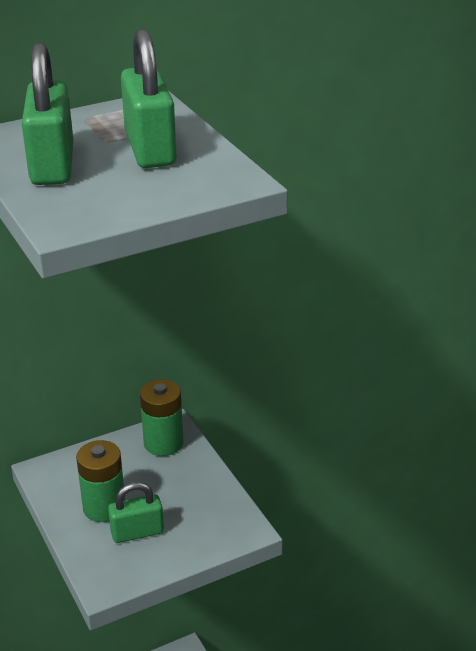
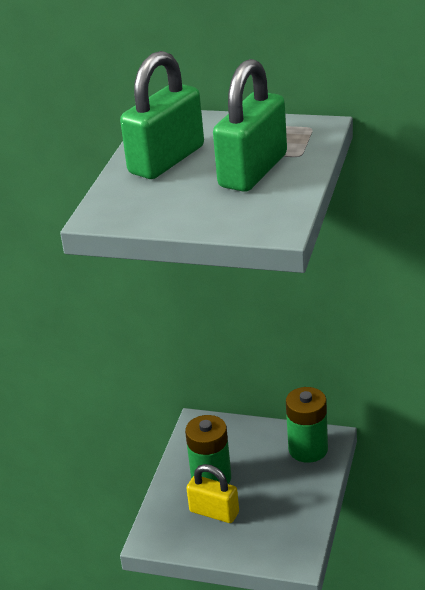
camera: 45 degrees right, 0 degrees up
green padlock [108,482,164,543] -> yellow padlock [186,464,239,523]

